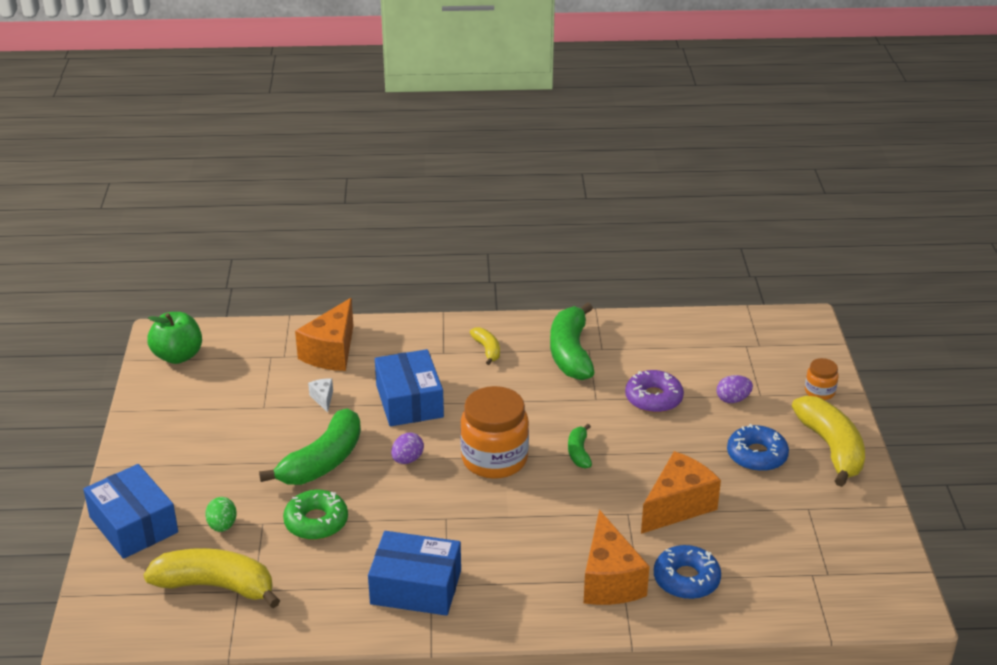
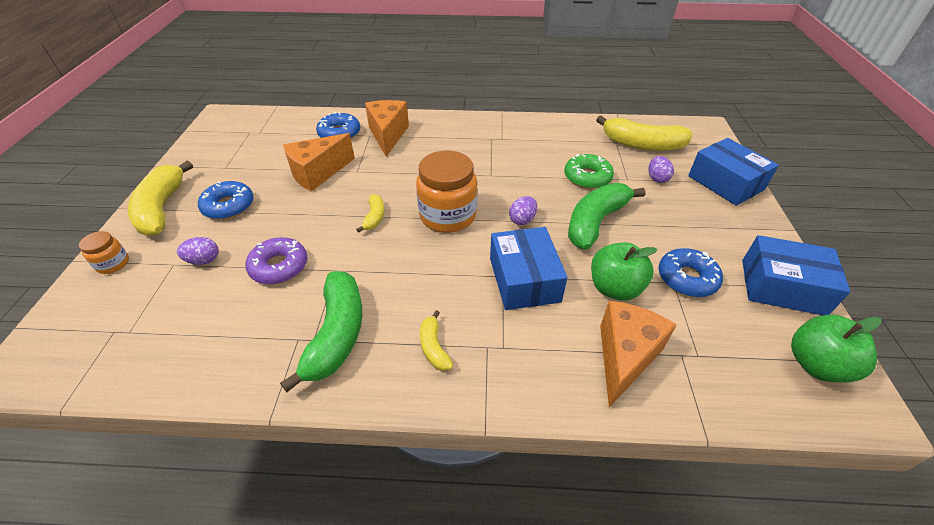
camera: 175 degrees left, 10 degrees up
green egg [205,497,237,532] -> purple egg [648,156,674,183]
white cheese [308,378,333,413] -> green apple [591,242,657,301]
blue box [368,531,461,616] -> blue box moved to [742,235,850,315]
green banana [568,424,592,469] -> yellow banana [356,194,384,233]
none -> blue donut [658,248,723,297]

